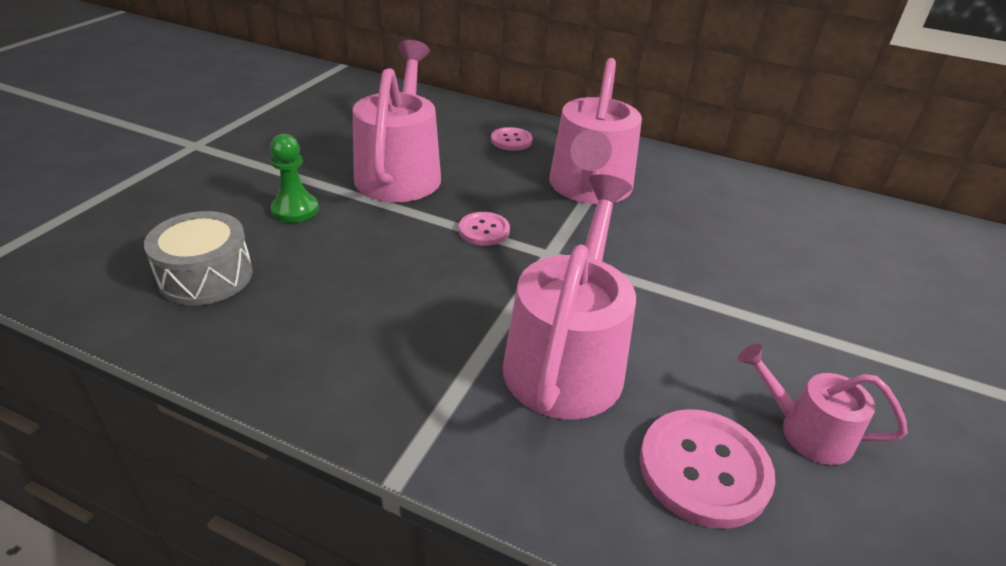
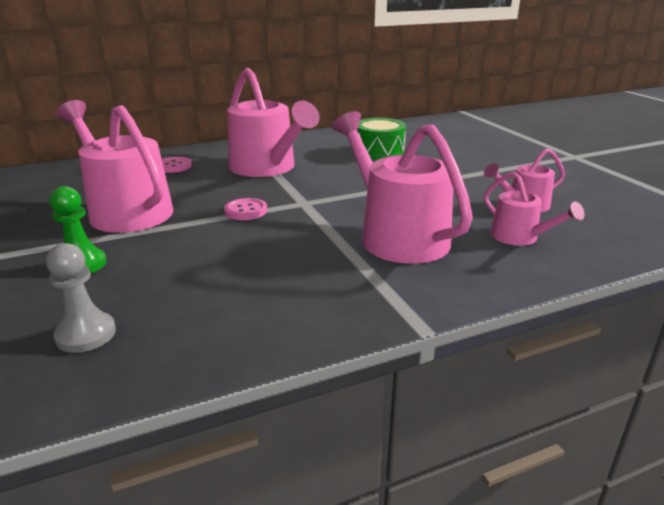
camera: 45 degrees left, 10 degrees down
grey drum [144,211,253,306] -> grey pawn [46,243,116,353]
pink button [639,409,775,529] -> pink watering can [484,171,584,246]
none -> green drum [357,118,406,160]

